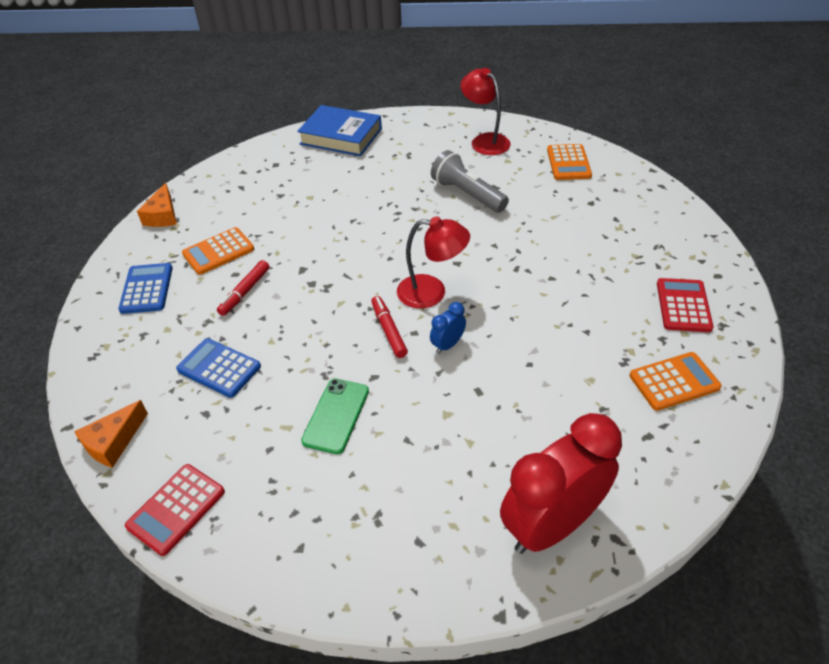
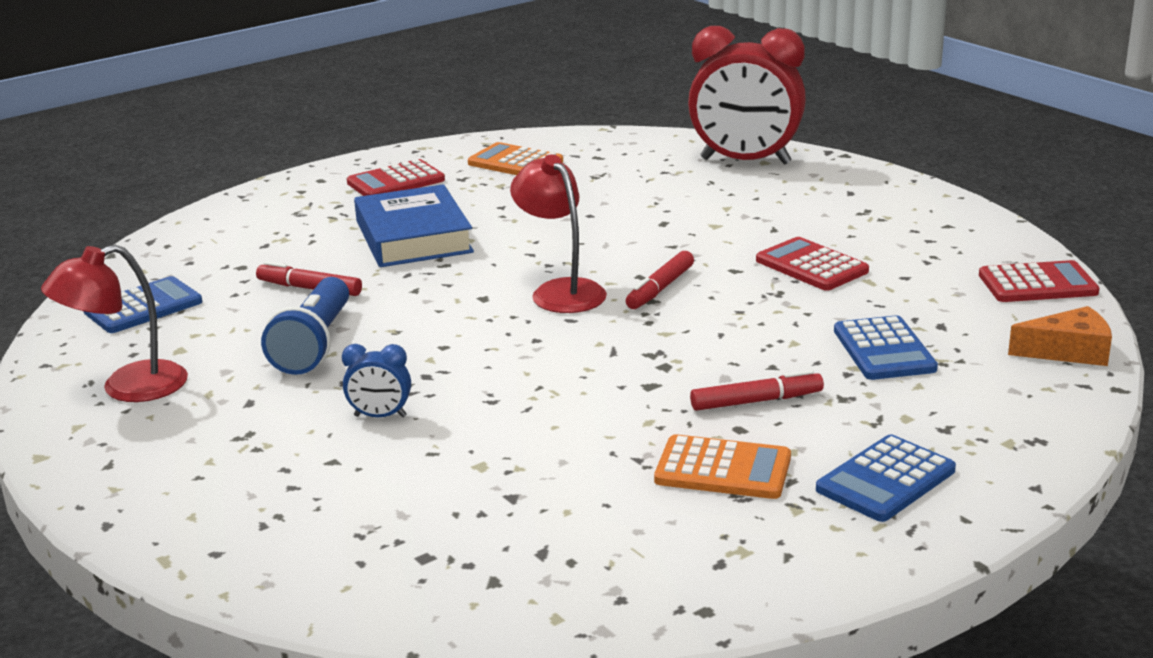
camera: 130 degrees left, 20 degrees down
orange cheese [137,183,177,227] -> none
blue book [297,105,382,156] -> blue book moved to [354,184,474,267]
green phone [301,379,369,454] -> red calculator [756,237,869,291]
blue clock [430,302,466,354] -> blue clock moved to [342,344,411,417]
grey flashlight [431,150,509,213] -> blue flashlight [261,277,349,375]
red lamp [461,68,511,155] -> red lamp turned 45 degrees clockwise [41,245,188,402]
orange calculator [547,144,592,180] -> blue calculator [84,276,202,333]
none -> red marker [256,261,362,296]

